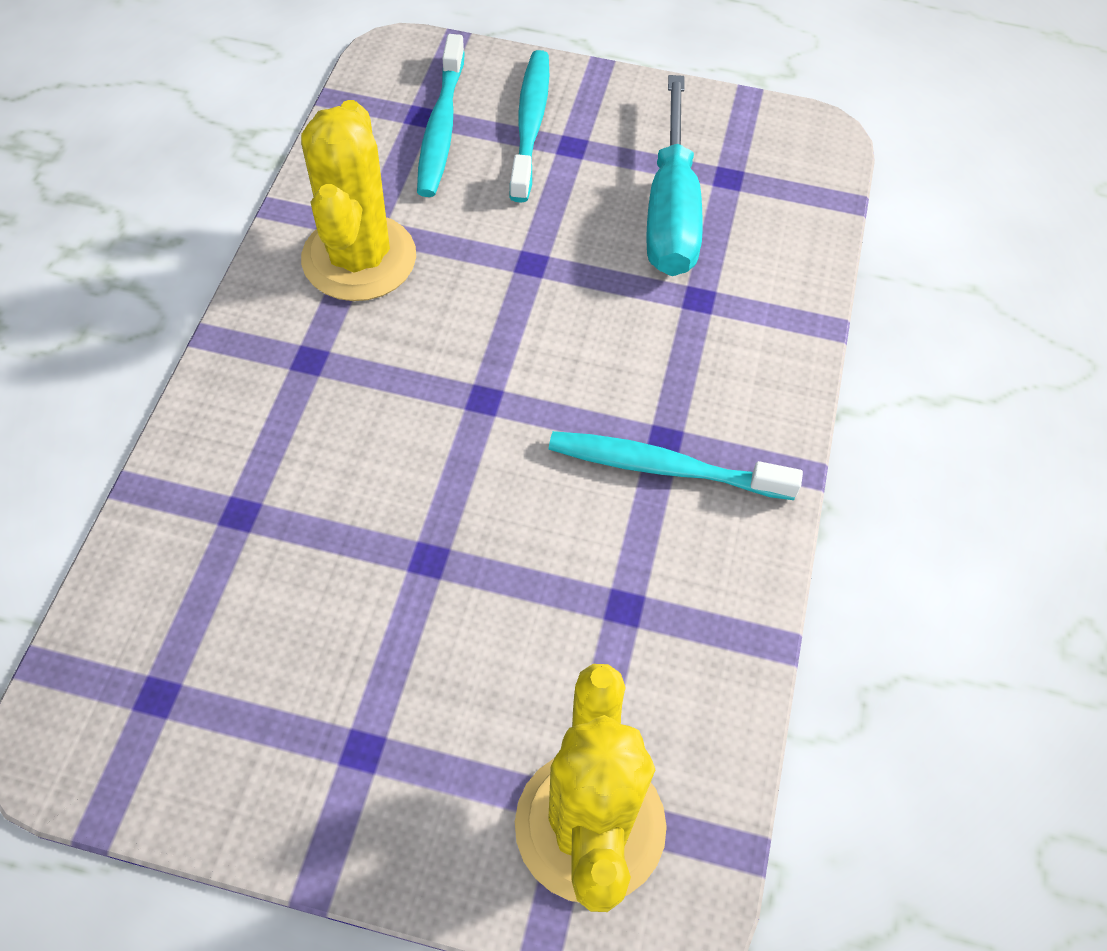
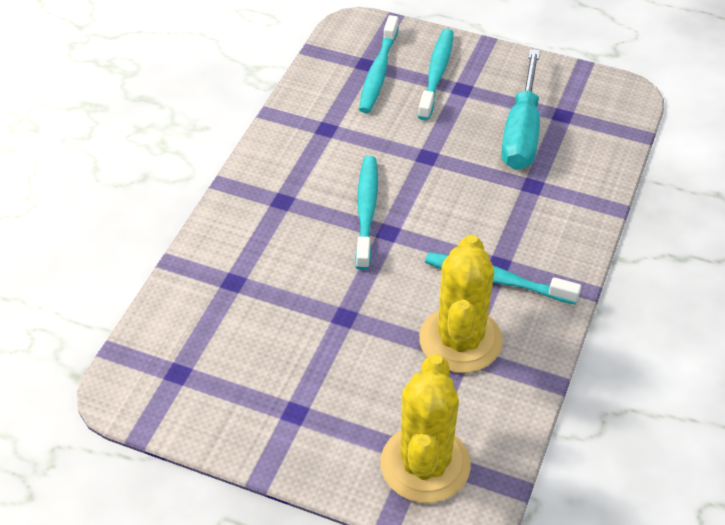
camera: 10 degrees right, 10 degrees down
yellow cactus [301,100,416,301] -> yellow cactus moved to [419,235,503,373]
none -> turquoise toothbrush [355,156,378,270]

